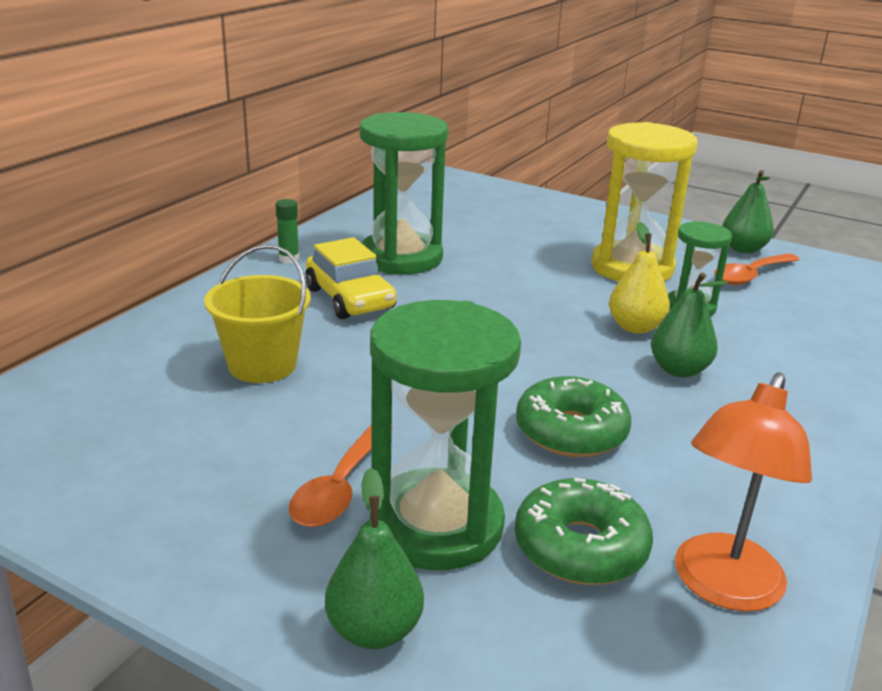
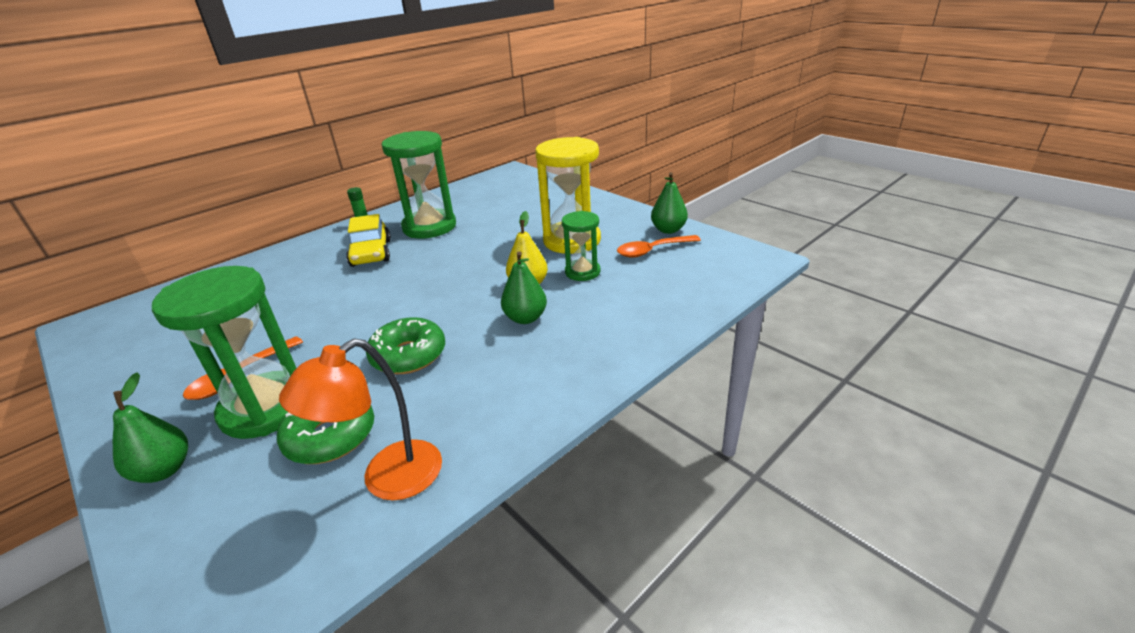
camera: 20 degrees right, 5 degrees up
yellow bucket [204,244,311,383] -> none

